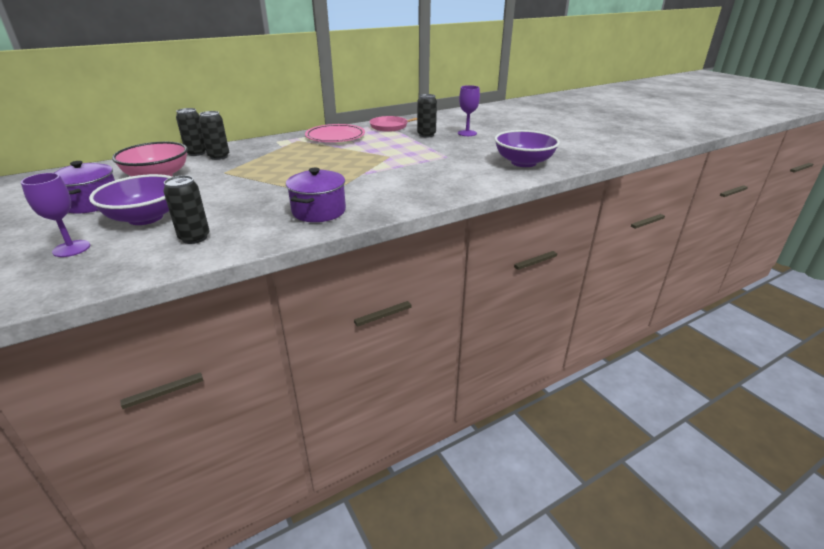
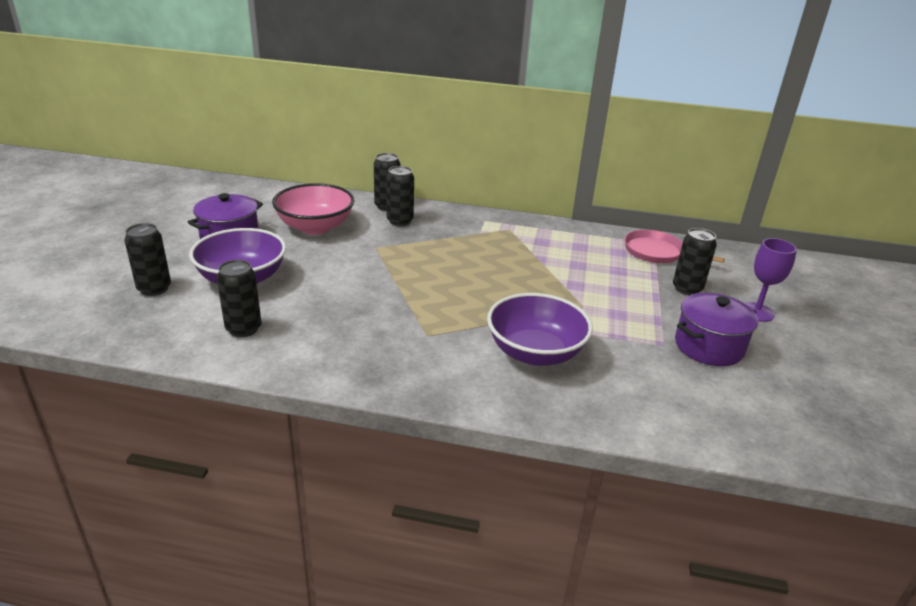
camera: 40 degrees right, 0 degrees up
purple goblet [21,173,90,257] -> black can [124,223,171,296]
purple pot [286,168,346,222] -> purple pot moved to [675,293,758,366]
pink plate [305,124,365,142] -> none
purple bowl [495,130,560,167] -> purple bowl moved to [487,293,593,366]

